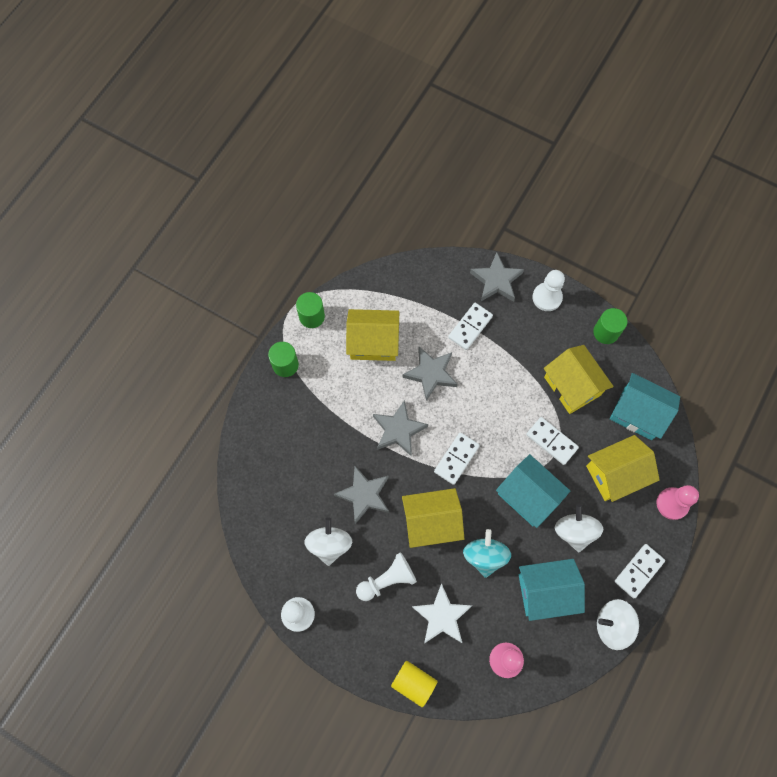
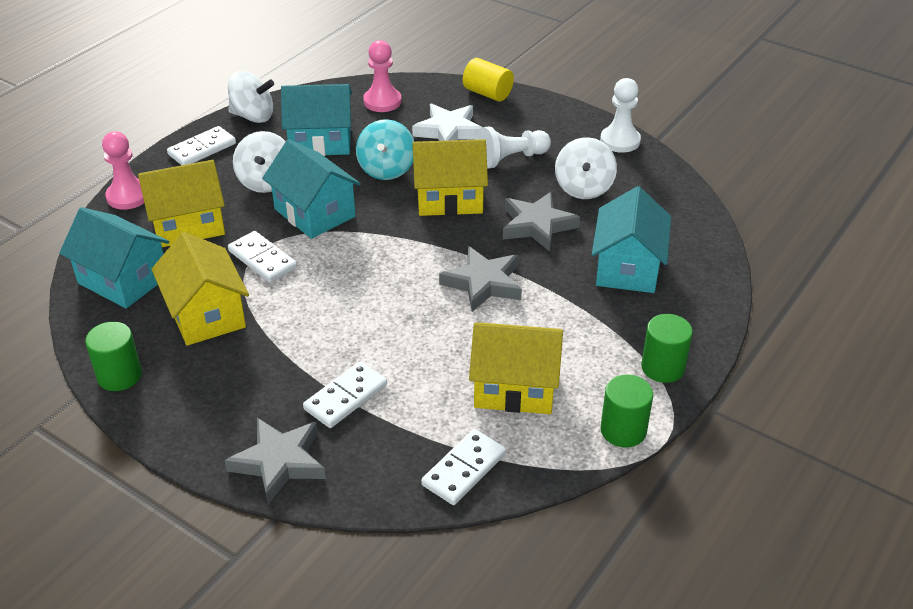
camera: 175 degrees left, 30 degrees down
grey star [402,347,458,401] -> none
white domino [434,432,480,485] -> white domino moved to [421,429,506,505]
white pawn [532,270,565,311] -> none
none -> turquoise house [592,186,671,293]

